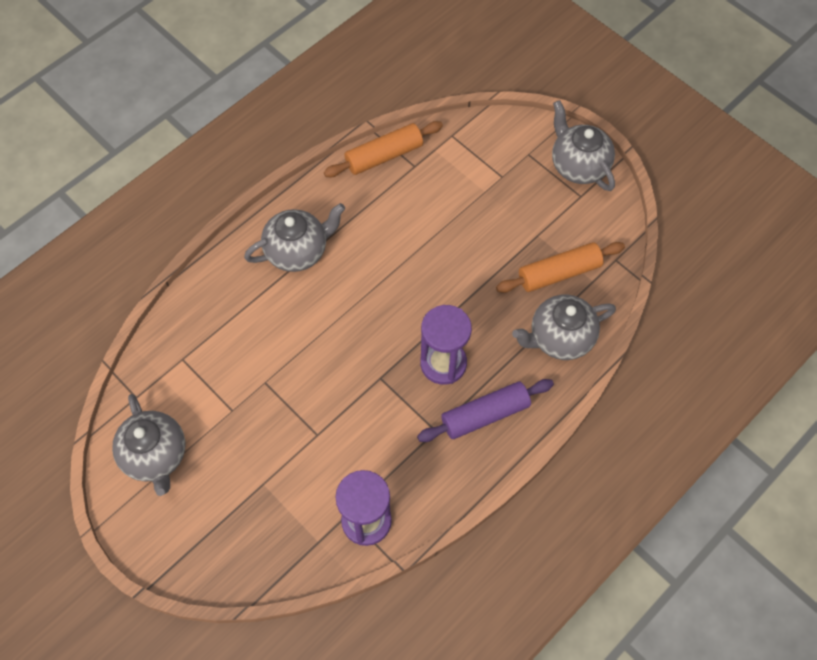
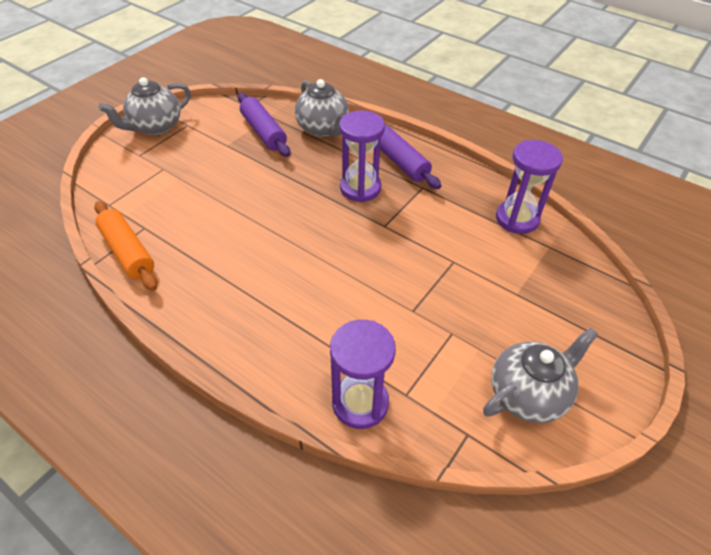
camera: 100 degrees left, 15 degrees down
grey teapot [244,203,345,272] -> none
orange rolling pin [496,242,625,293] -> purple rolling pin [238,93,290,157]
none -> purple hourglass [330,320,396,429]

